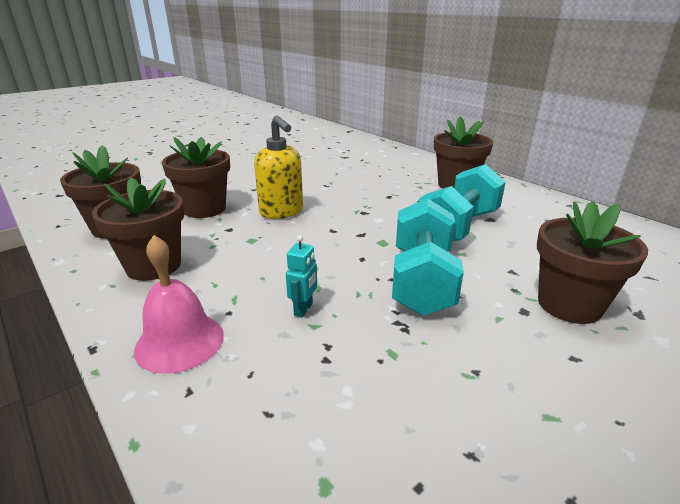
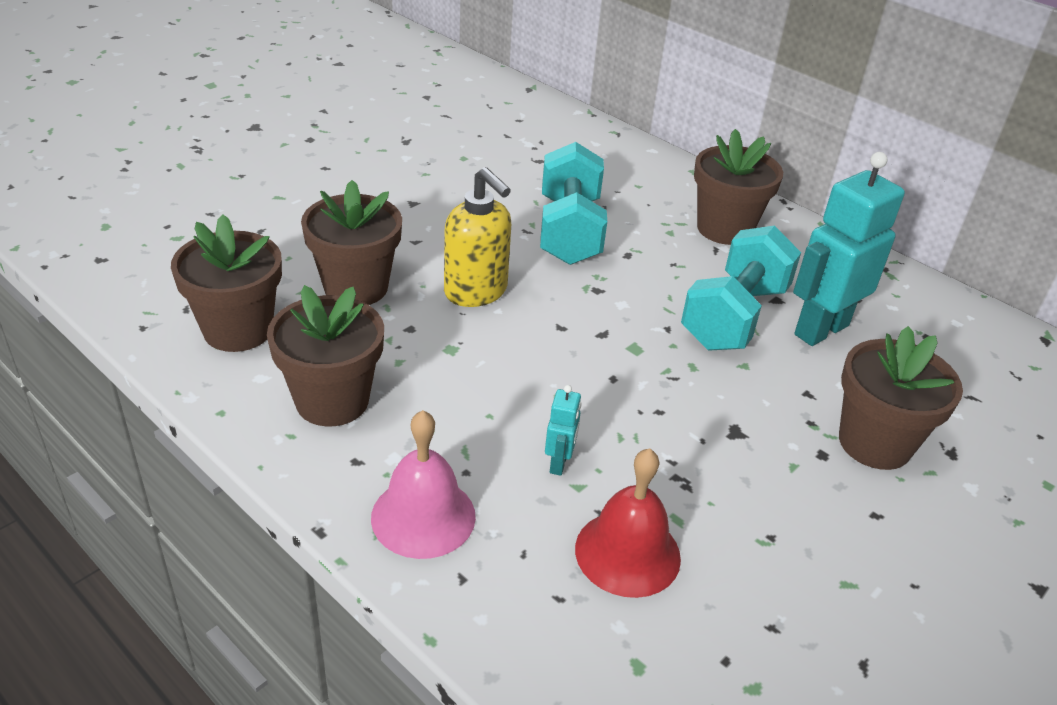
camera: 10 degrees left, 10 degrees up
turquoise dumbbell [392,198,464,316] -> turquoise dumbbell moved to [540,142,607,265]
none -> red bell [575,448,681,598]
none -> turquoise robot [793,152,905,346]

